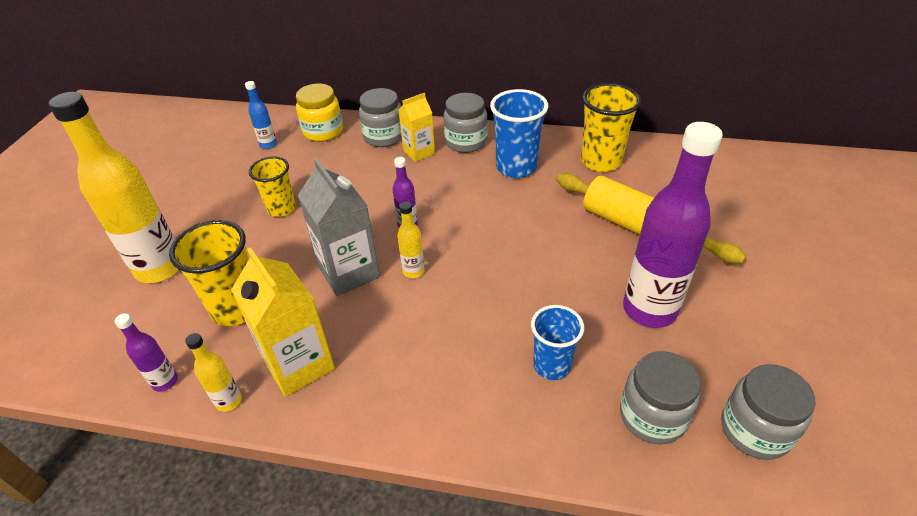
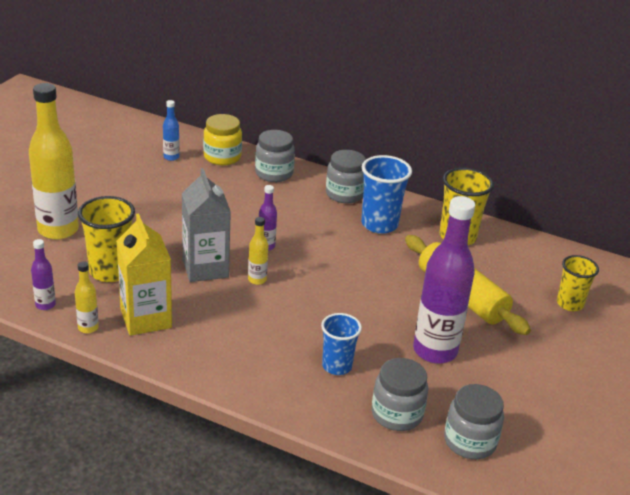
camera: 10 degrees right, 10 degrees down
yellow cup [249,157,296,217] -> yellow cup moved to [557,255,599,311]
yellow carton [399,93,435,162] -> none

